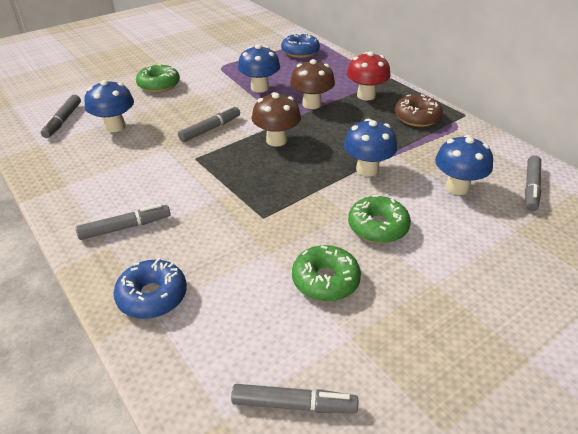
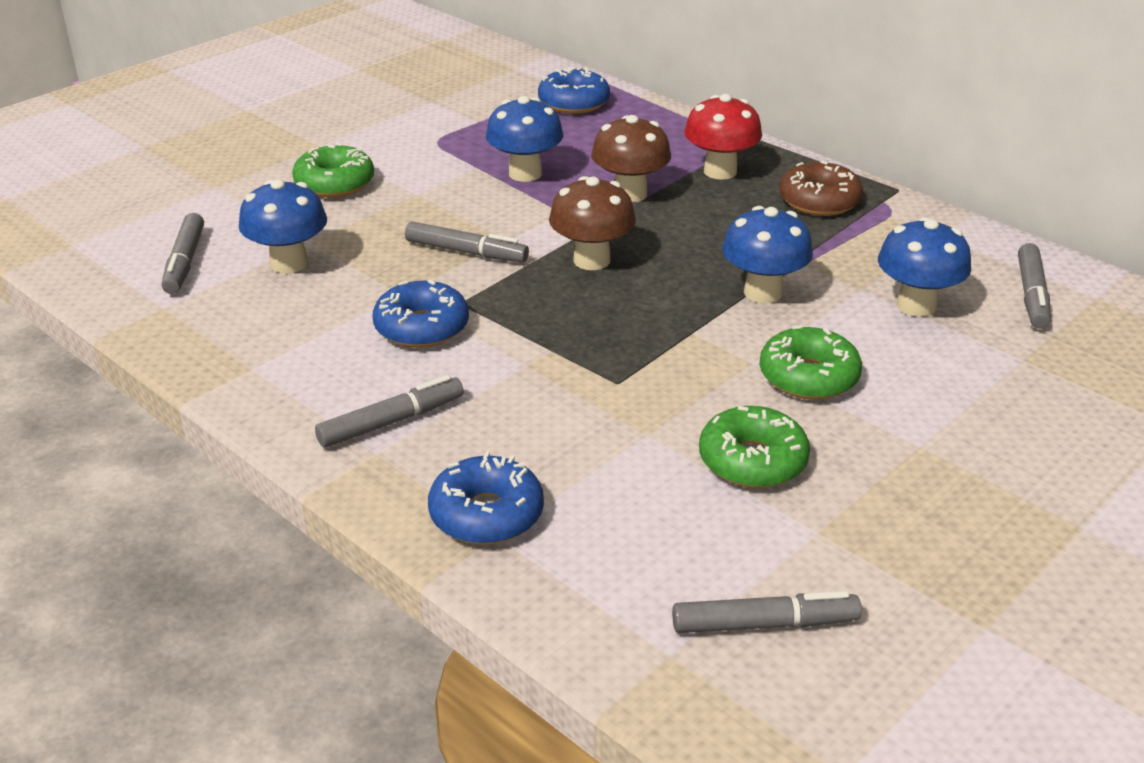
camera: 10 degrees left, 5 degrees down
grey marker [178,106,240,142] -> grey marker turned 75 degrees clockwise [405,221,529,262]
none -> blue donut [373,280,469,348]

